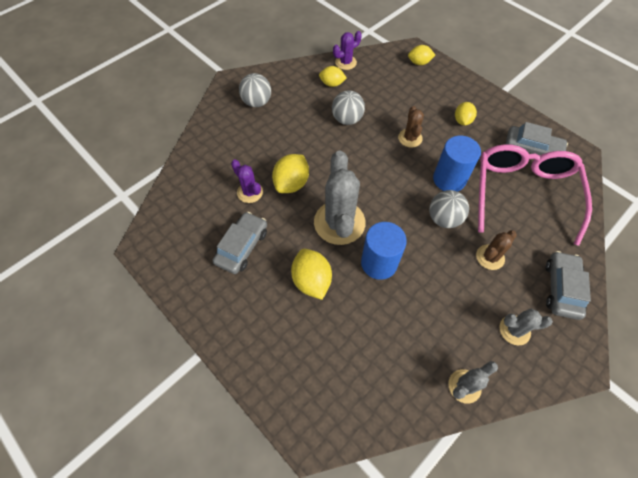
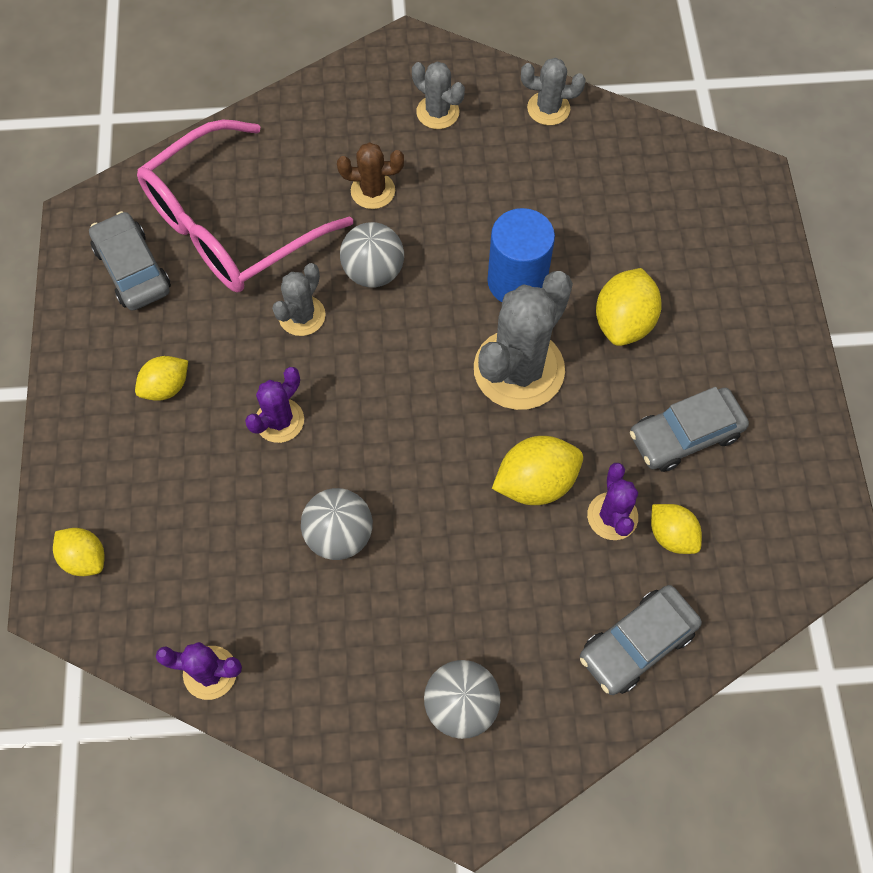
camera: 140 degrees left, 5 degrees up
yellow lemon [319,66,347,87] -> yellow lemon moved to [651,504,702,554]
brown cactus [398,106,424,148] -> purple cactus [245,367,304,443]
blue cylinder [433,136,481,192] -> grey cactus [272,263,326,336]
grey car [546,251,591,320] -> grey car moved to [580,585,702,695]

